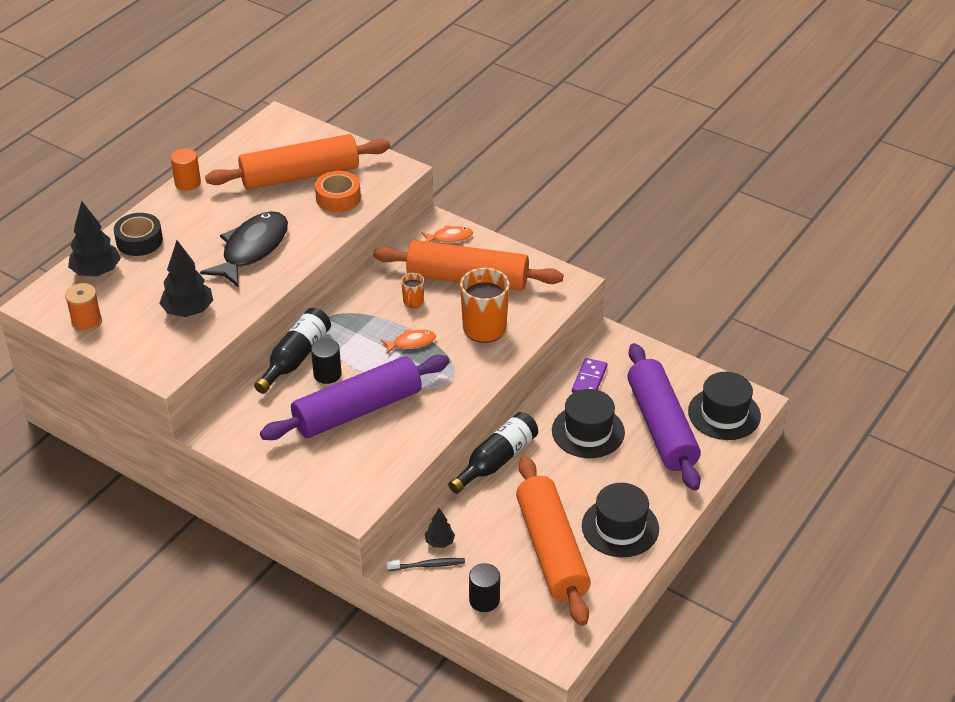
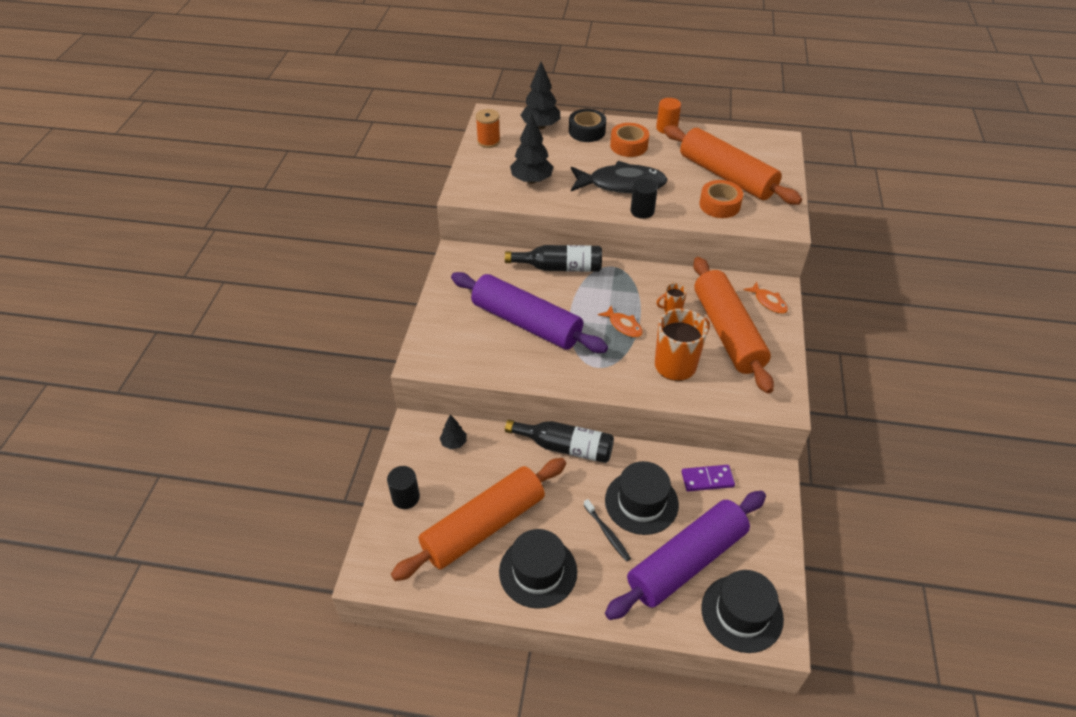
camera: 65 degrees right, 5 degrees up
black cylinder [311,338,342,384] -> black cylinder moved to [630,179,658,219]
black toothbrush [386,558,465,571] -> black toothbrush moved to [584,499,631,562]
none -> orange tape [610,123,649,157]

